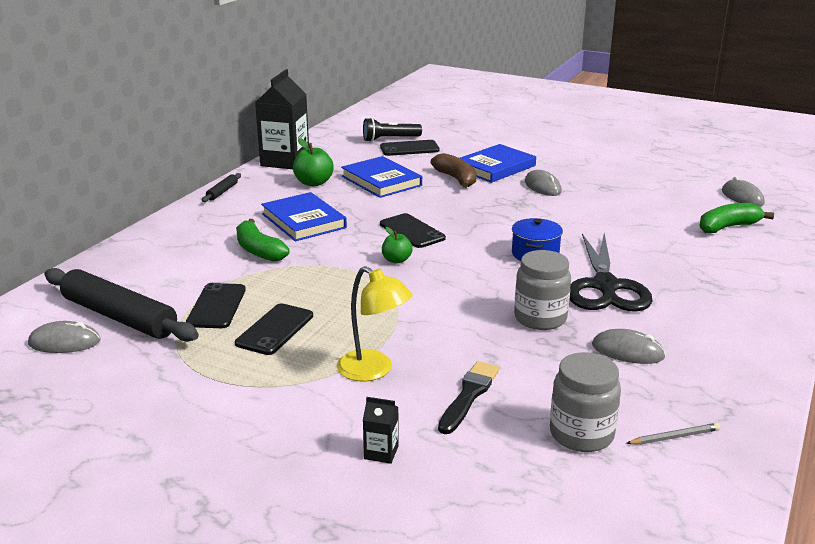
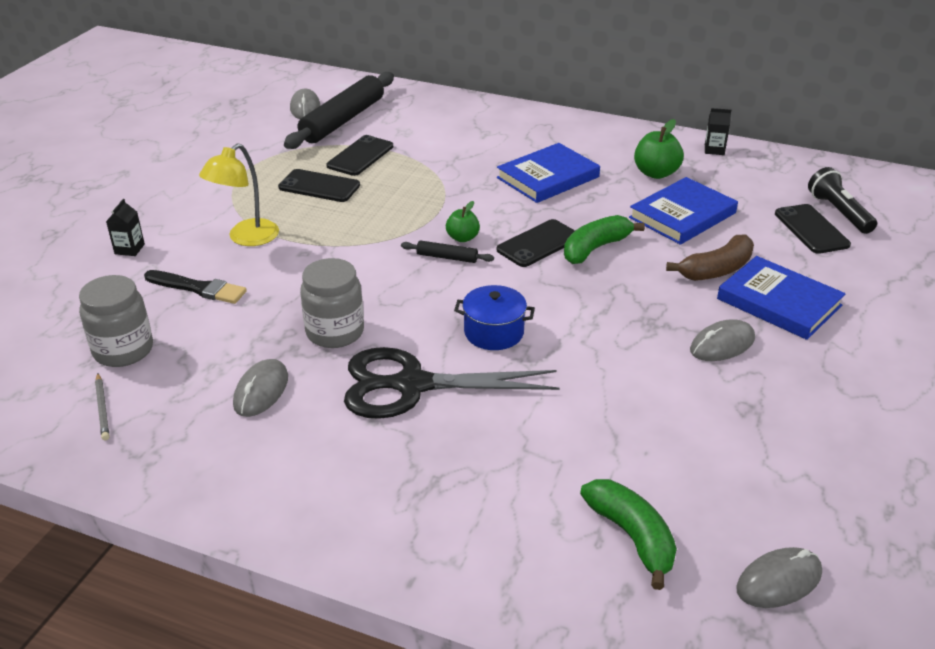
camera: 85 degrees right, 10 degrees up
black phone [186,283,246,328] -> black phone turned 60 degrees counterclockwise [326,135,393,176]
black rolling pin [202,173,241,202] -> black rolling pin moved to [401,240,494,263]
green banana [236,219,290,262] -> green banana moved to [564,215,645,264]
black carton [255,69,309,169] -> black carton [705,108,731,155], size x0.41

